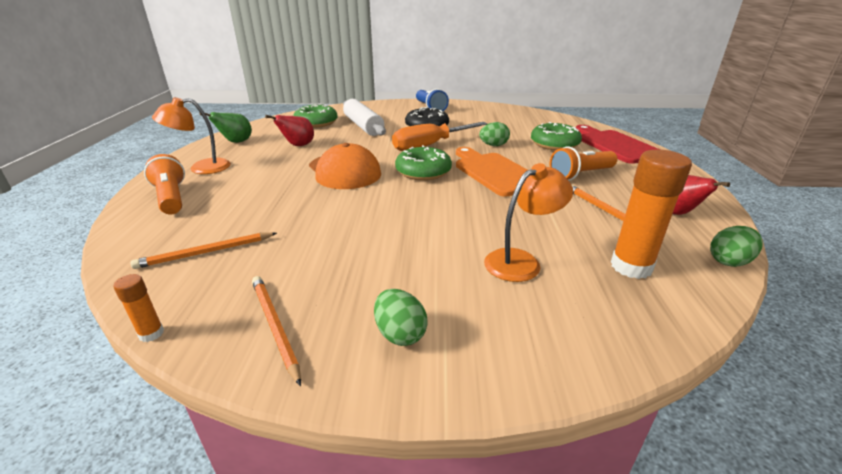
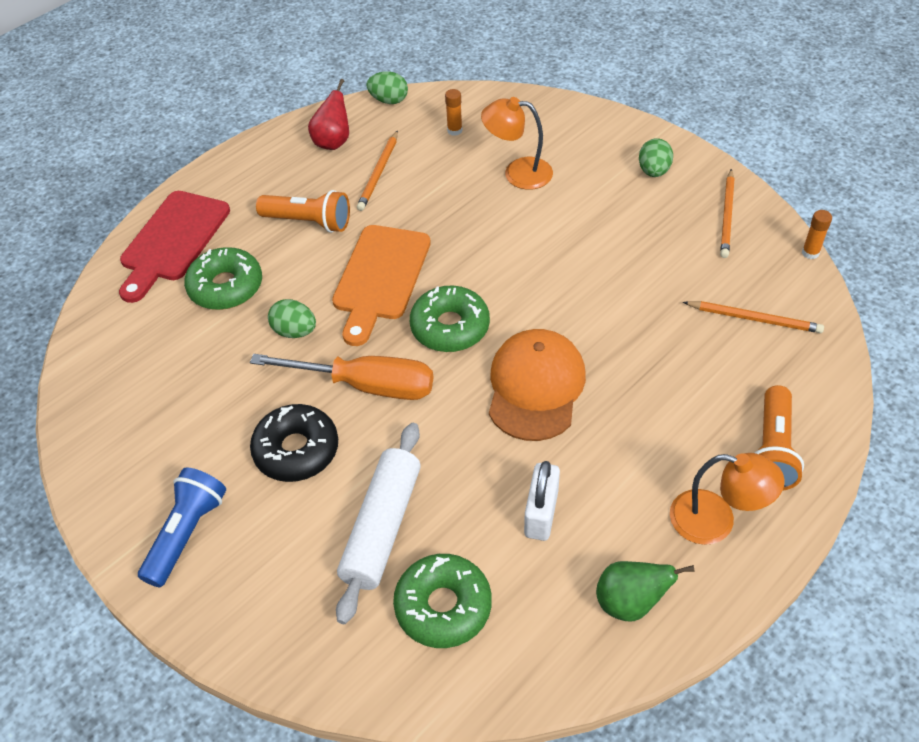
camera: 135 degrees left, 20 degrees up
red pear [265,115,314,146] -> white padlock [524,461,560,541]
orange glue stick [611,150,692,279] -> orange glue stick [445,89,462,136], size x0.47

